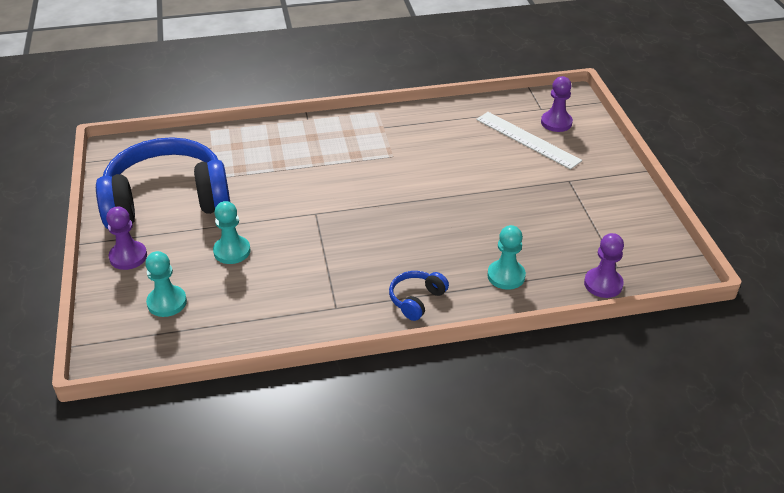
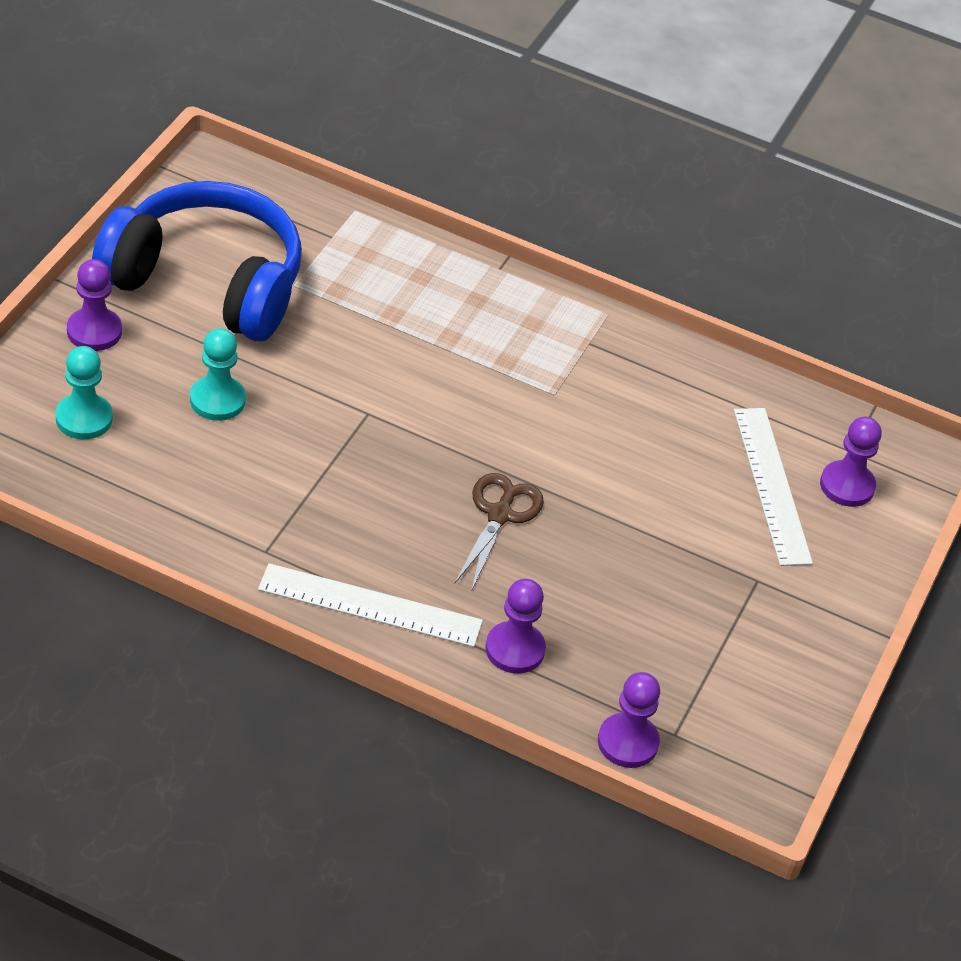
camera: 30 degrees right, 5 degrees up
blue headphones [389,271,449,321] -> white ruler [258,563,483,647]
turquoise pawn [487,225,526,290] -> purple pawn [485,579,546,674]
none -> brown scissors [455,473,544,589]

